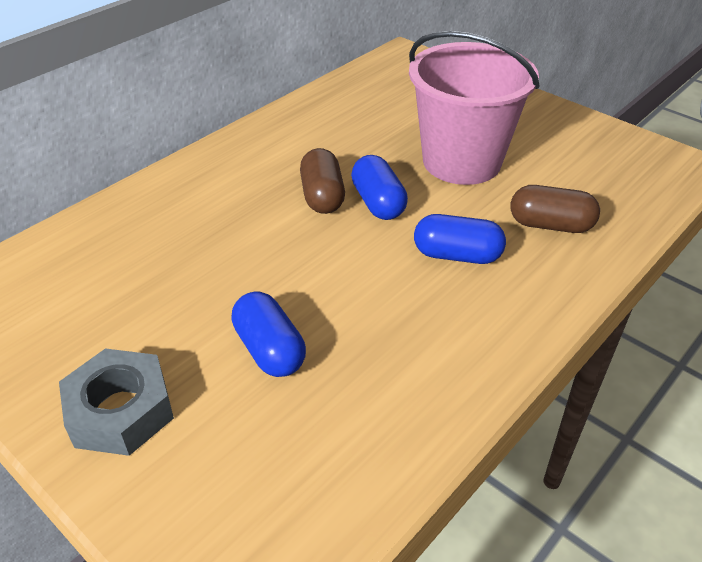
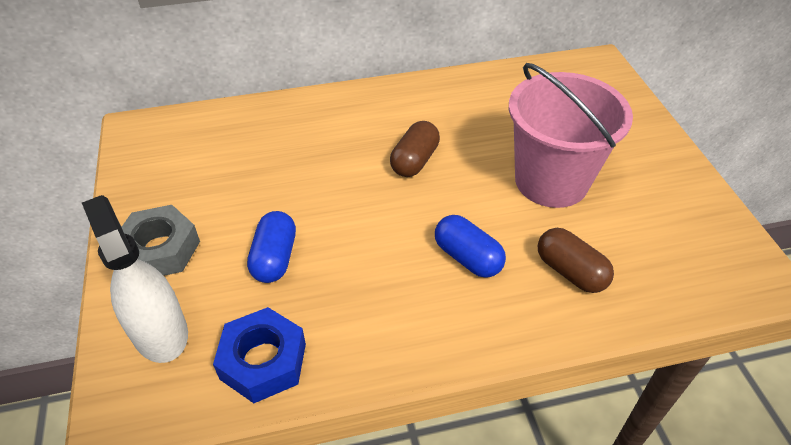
camera: 35 degrees right, 5 degrees up
blue capsule [351,155,408,220] -> none
none -> white spray bottle [82,195,188,363]
none -> blue nut [213,307,306,403]

